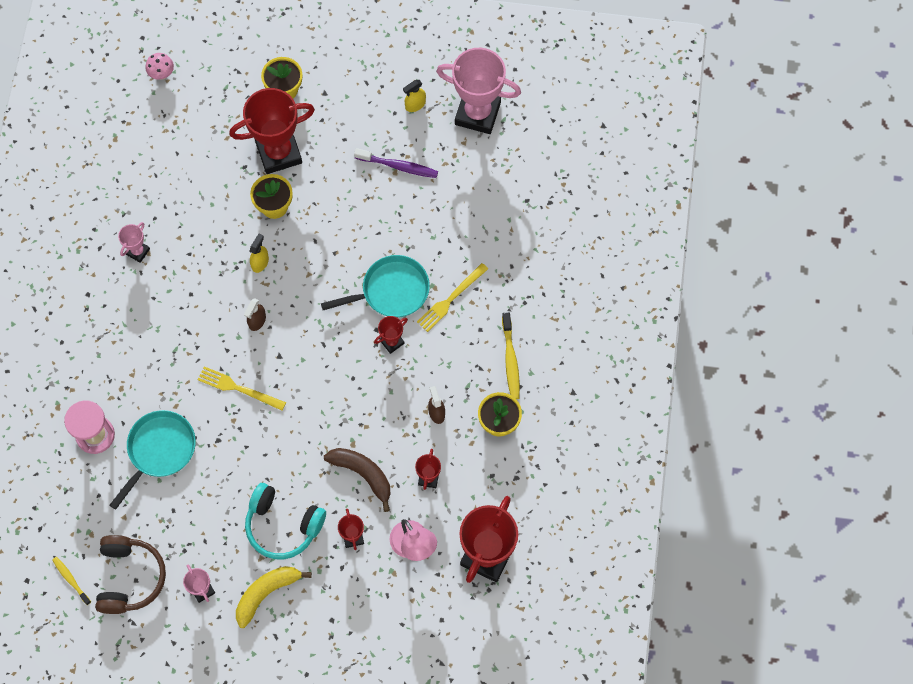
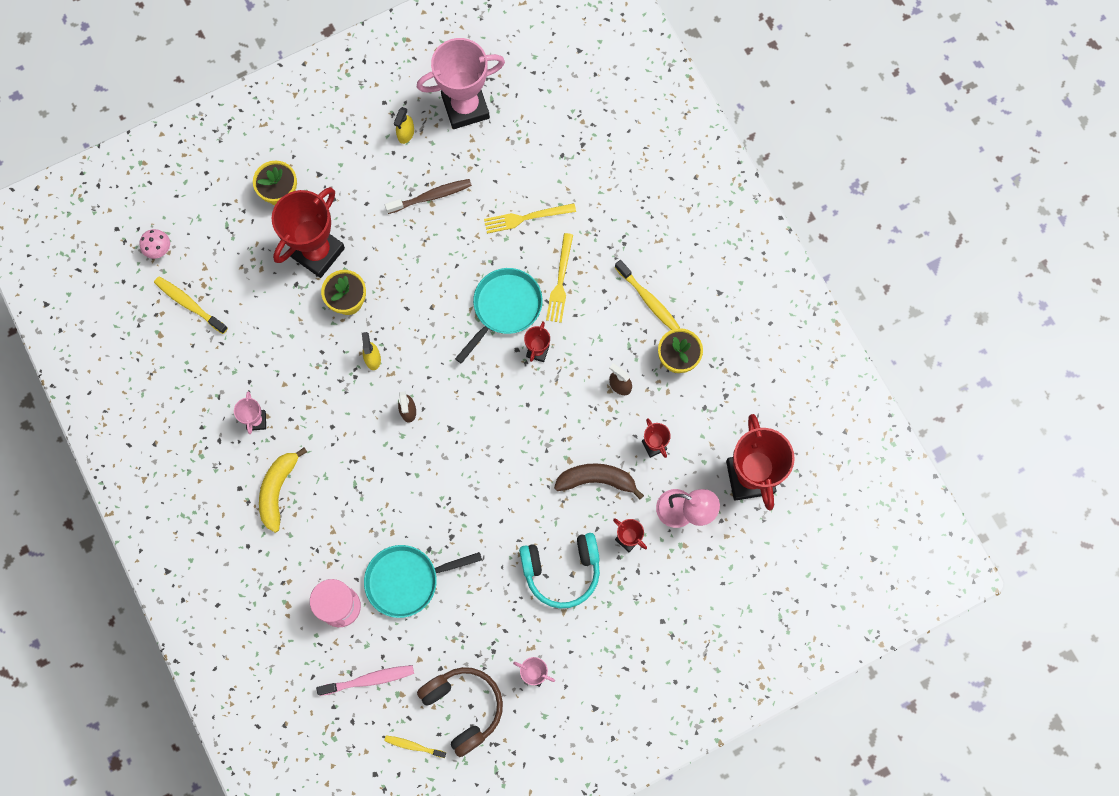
camera: 35 degrees left, 5 degrees up
turquoise pan [109,410,196,510] -> turquoise pan turned 105 degrees counterclockwise [364,545,482,618]
yellow fork [198,366,286,411] -> yellow fork moved to [484,203,576,234]
yellow banana [236,566,312,628] -> yellow banana moved to [259,448,307,533]
purple toothbrush [354,148,438,178] -> brown toothbrush [385,179,472,214]
none -> yellow toothbrush [154,276,228,334]
none -> pink toothbrush [316,665,414,696]

